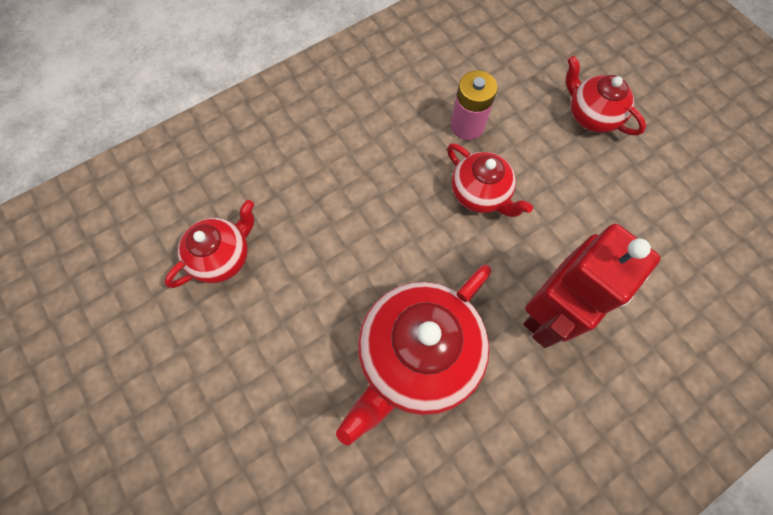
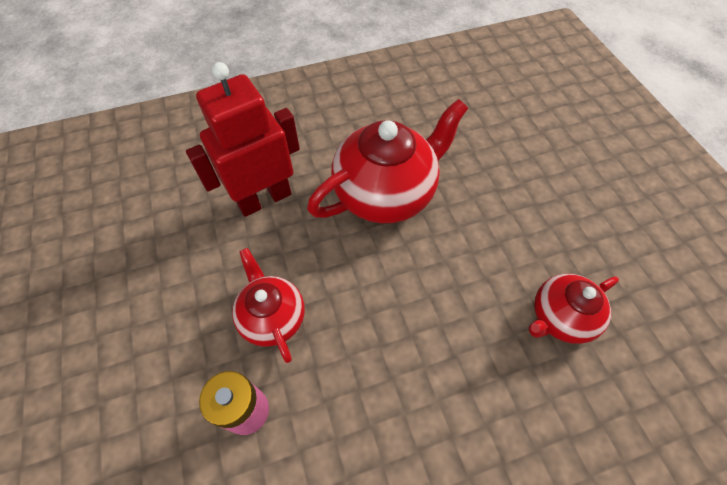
camera: 165 degrees left, 10 degrees down
red teapot [566,56,646,135] -> none

